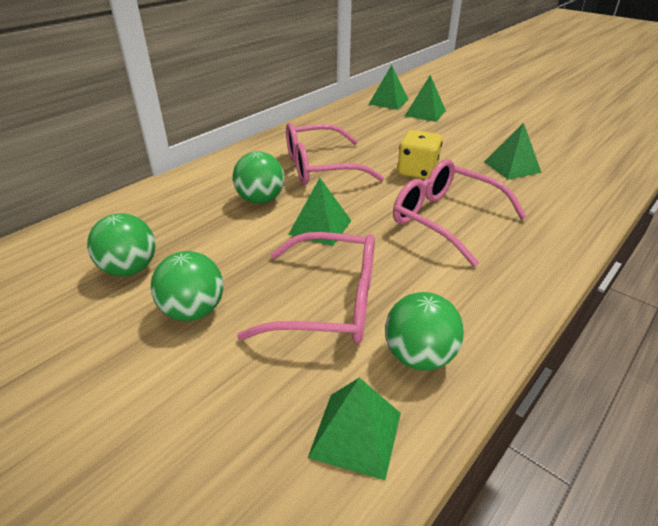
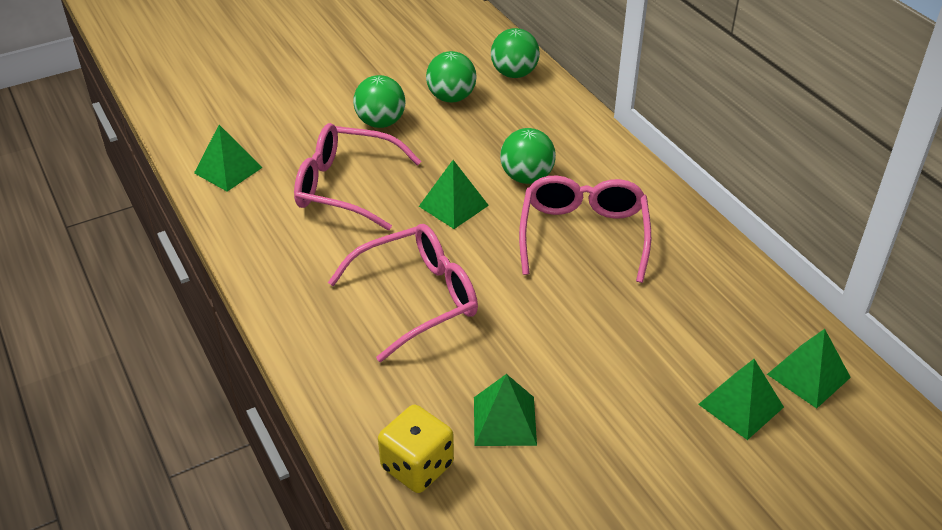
camera: 110 degrees right, 5 degrees up
pink glasses [237,232,375,344] -> pink glasses turned 75 degrees clockwise [294,123,422,230]
green ball [385,292,464,371] -> green ball moved to [491,28,540,78]
yellow dice [397,130,442,179] -> yellow dice moved to [378,405,454,493]

